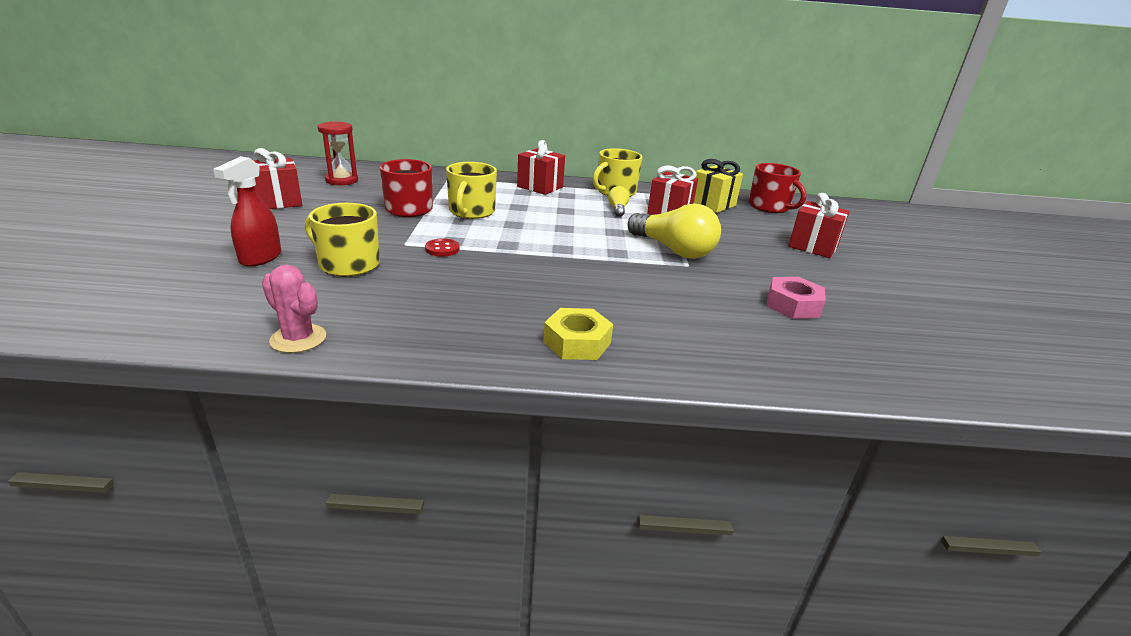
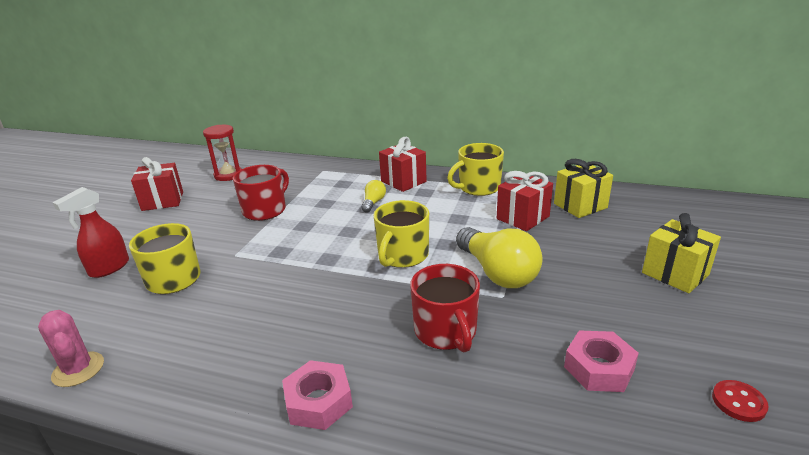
camera: 20 degrees right, 0 degrees up
red button [425,238,460,257] -> red button moved to [712,380,769,422]
yellow mug [446,162,497,219] -> yellow mug moved to [373,200,429,268]
yellow nut [543,308,613,360] -> pink nut [282,360,353,430]
yellow light bulb [608,186,630,217] -> yellow light bulb moved to [362,180,386,213]
red mug [749,163,806,213] -> red mug moved to [410,264,480,352]
red gift [788,193,850,258] -> yellow gift [642,213,721,293]

